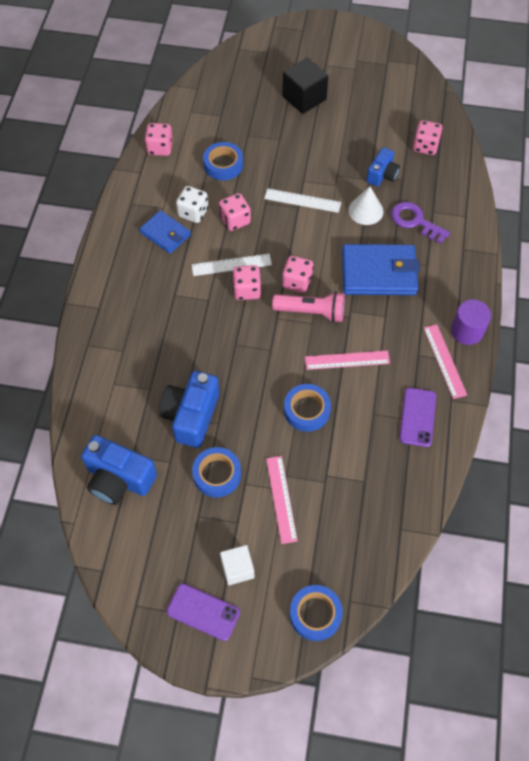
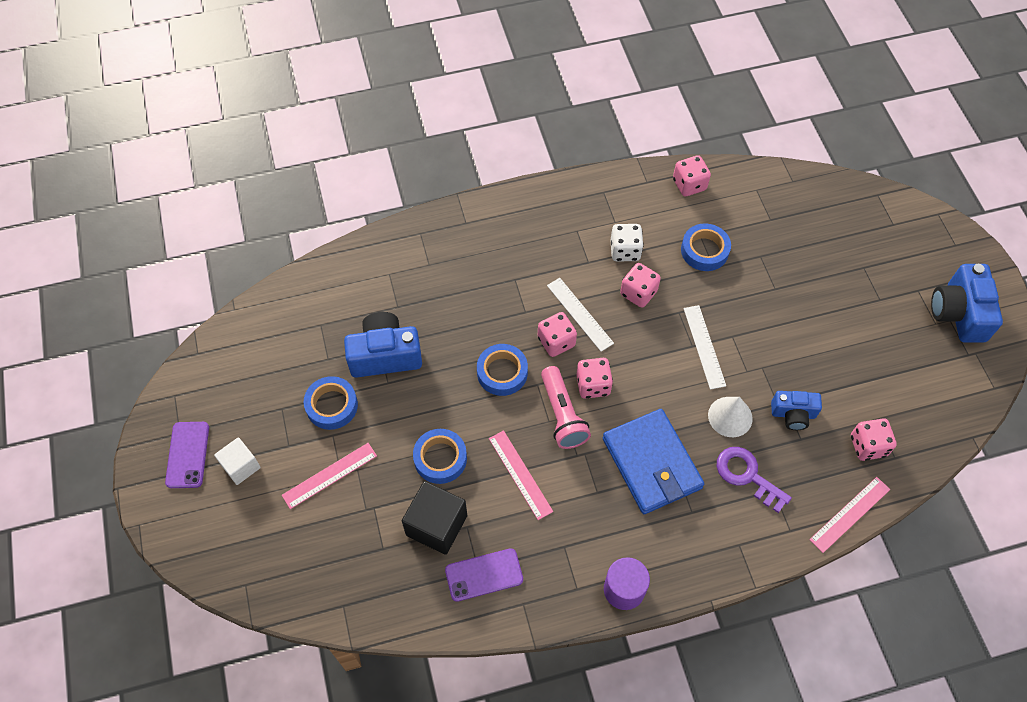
camera: 65 degrees right, 0 degrees up
blue camera [81,435,157,505] -> blue camera moved to [931,264,1003,343]
blue wallet [139,210,191,254] -> none
black cube [282,58,329,114] -> black cube moved to [402,481,467,555]
blue tape [290,585,343,641] -> blue tape moved to [477,344,528,396]
purple key [391,202,450,244] -> purple key turned 60 degrees counterclockwise [717,447,792,513]
pink ruler [424,324,467,399] -> pink ruler moved to [809,477,890,553]

